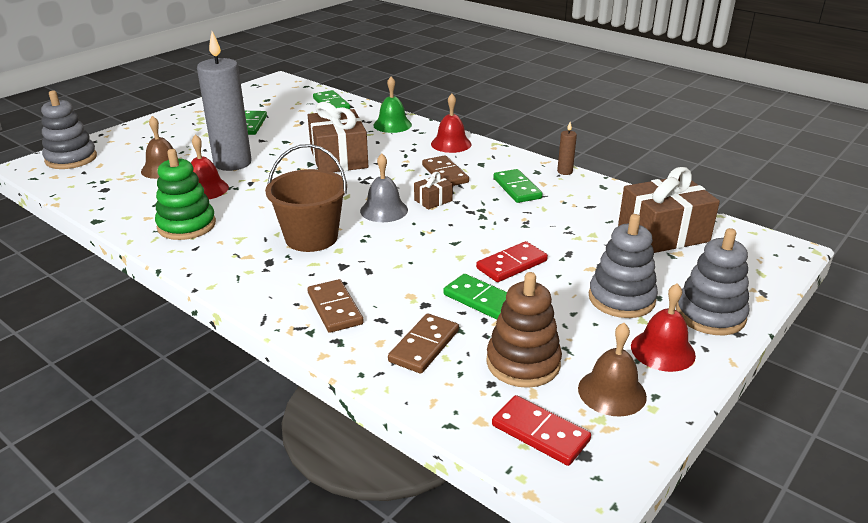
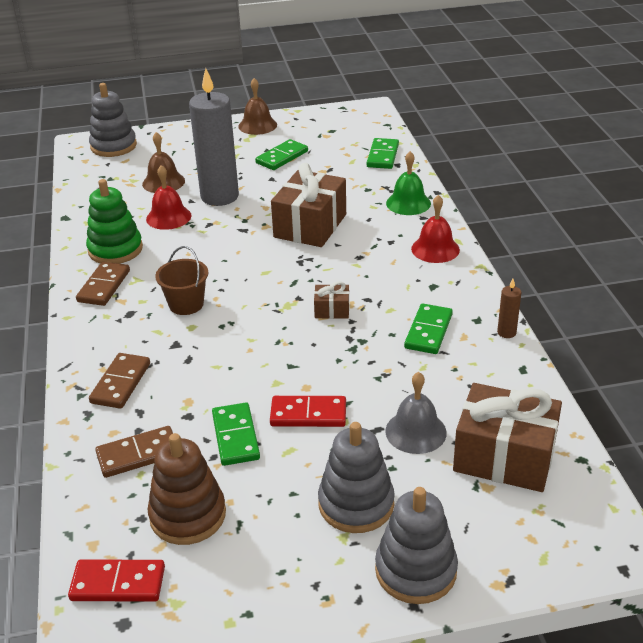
camera: 40 degrees right, 5 degrees up
brown bucket [265,144,347,252] -> brown bucket [155,246,208,315], size x0.66
grey bell [360,154,408,222] -> grey bell moved to [385,372,447,454]
brown domino [422,155,469,186] -> brown domino moved to [76,262,130,306]
red domino [492,395,591,466] -> red domino turned 75 degrees counterclockwise [68,560,165,602]
brown bell [578,323,647,417] -> brown bell moved to [238,78,277,135]
red bell [631,283,696,372] -> none

